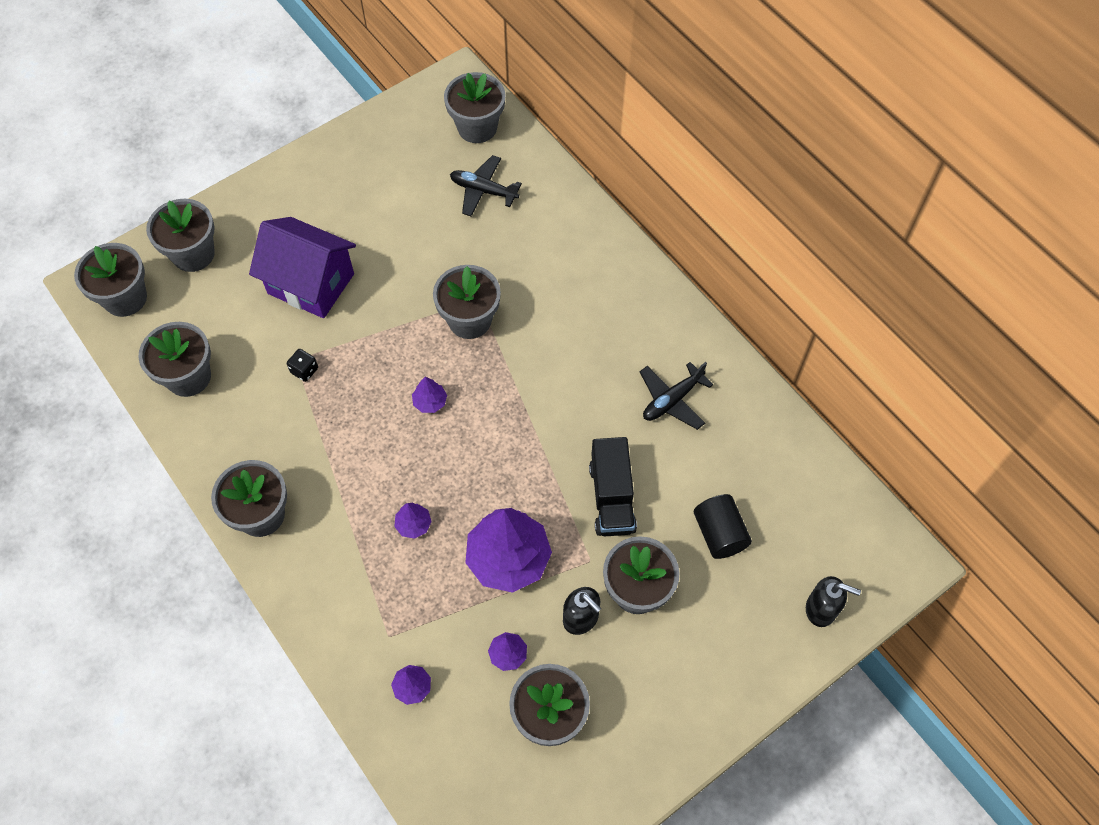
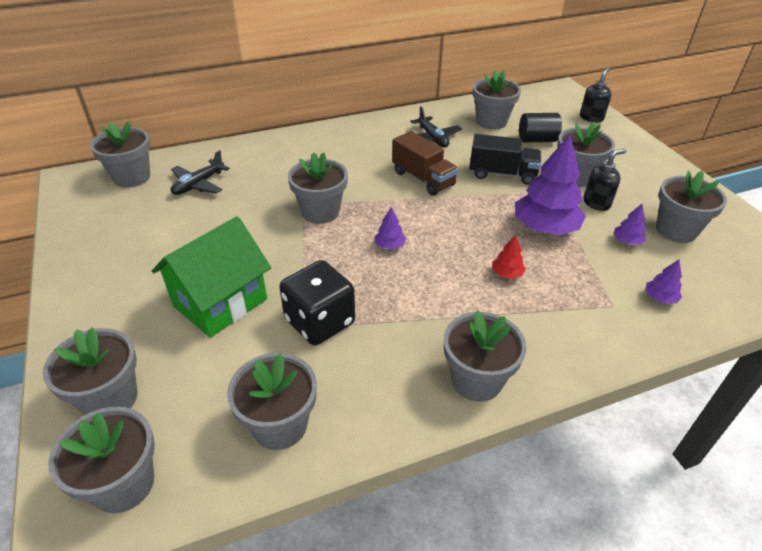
camera: 75 degrees left, 20 degrees down
purple house [249,217,356,318] -> green house [152,216,271,338]
black dice [287,349,318,382] -> black dice [279,260,355,345], size x2.38
purple tree [394,503,432,539] -> red tree [492,235,526,279]
none -> brown truck [392,131,458,196]
none -> grey flower pot [473,70,521,130]

